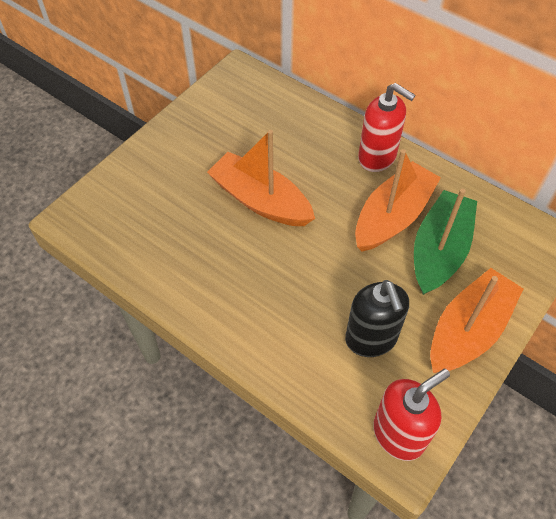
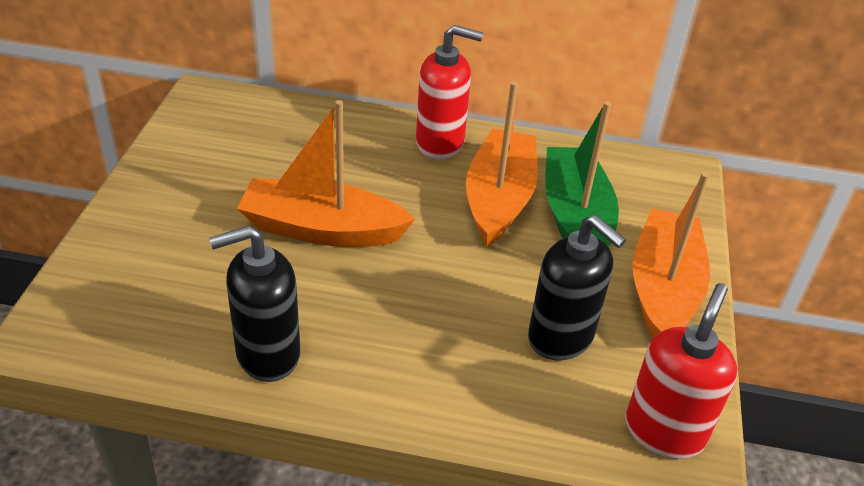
camera: 30 degrees left, 15 degrees down
none -> black soap dispenser [209,226,300,382]

